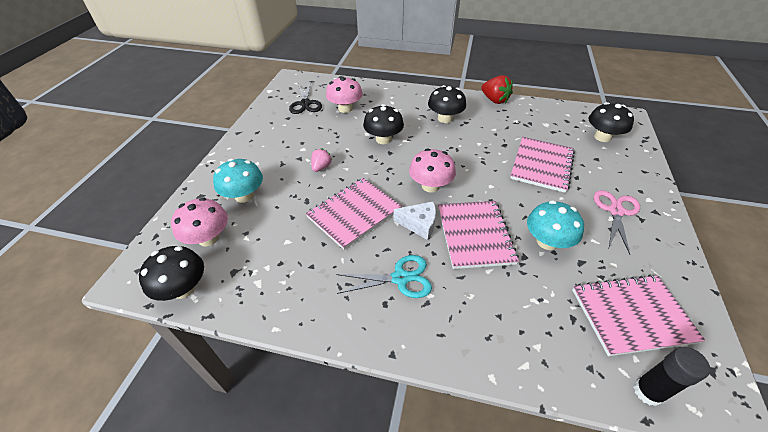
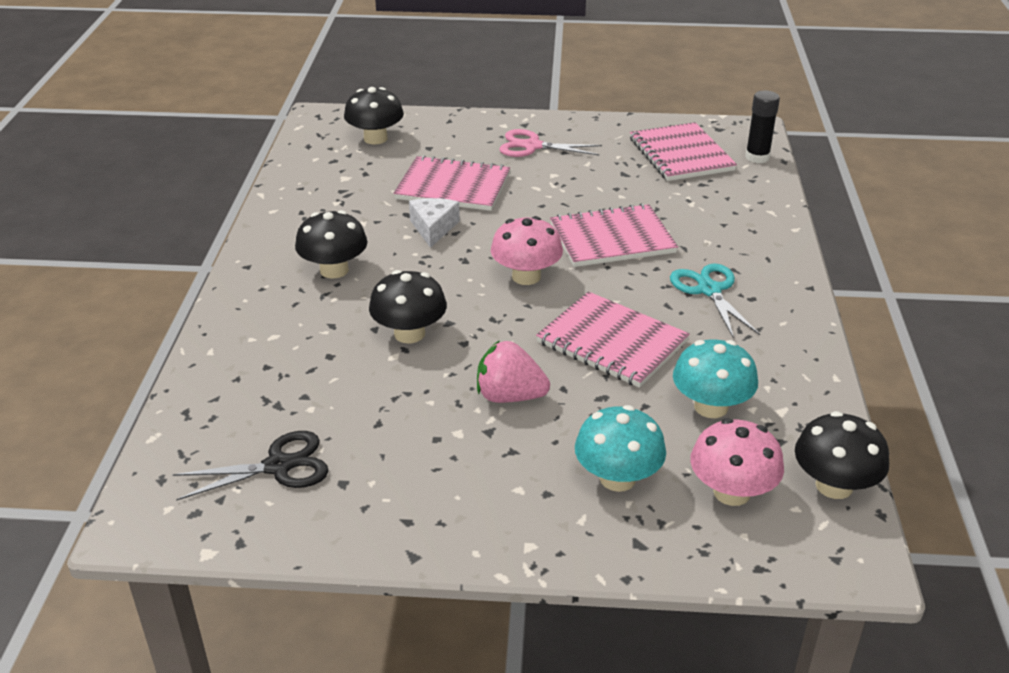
camera: 100 degrees left, 10 degrees down
pink strawberry [311,148,332,172] -> pink strawberry [477,340,550,403], size x1.59
pink mushroom [326,76,363,113] -> none
white cheese [393,201,436,240] -> white cheese moved to [409,198,460,248]
red strawberry [481,75,513,104] -> none
turquoise mushroom [527,200,584,250] -> turquoise mushroom moved to [673,340,758,418]

